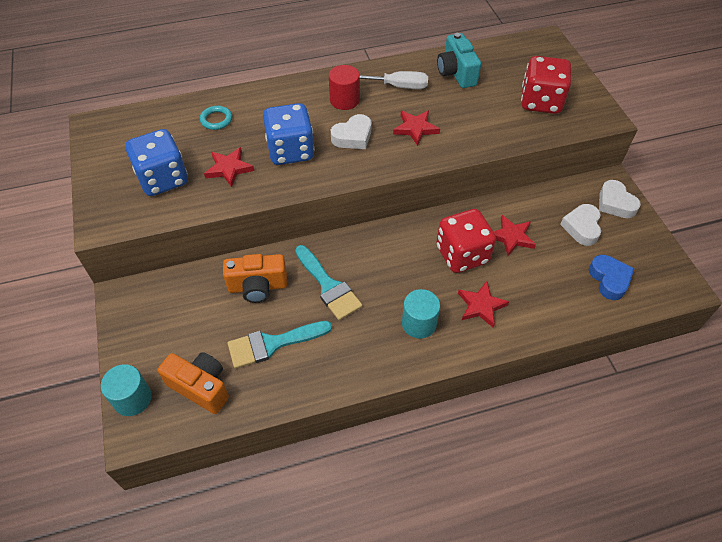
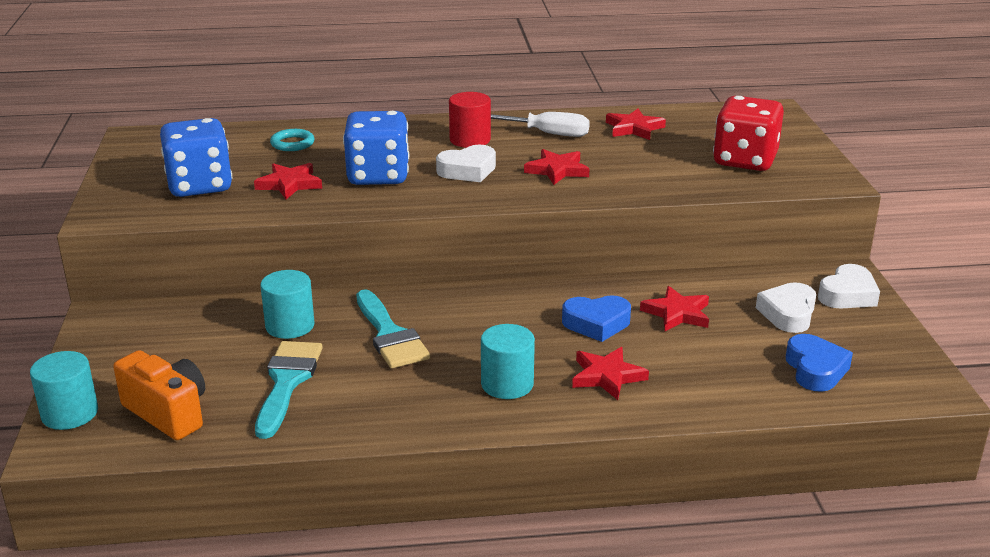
camera: 10 degrees right, 25 degrees down
orange camera [223,254,287,303] -> turquoise cylinder [260,270,315,339]
turquoise brush [228,321,332,369] -> turquoise brush turned 105 degrees clockwise [255,341,323,439]
red dice [436,209,496,273] -> blue heart [562,295,631,342]
turquoise camera [437,33,481,88] -> red star [606,109,666,140]
white heart [599,180,641,218] -> white heart turned 120 degrees counterclockwise [818,264,880,308]

